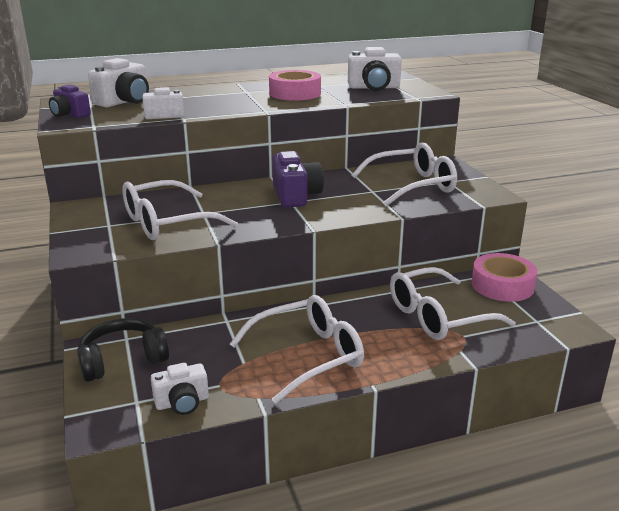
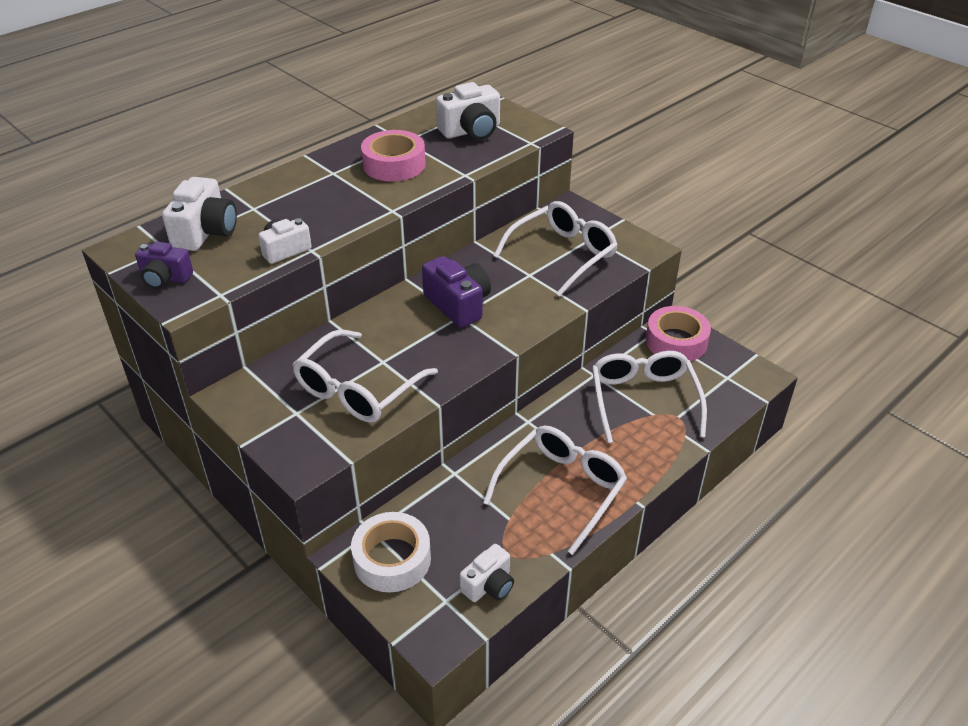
camera: 25 degrees left, 15 degrees up
black headphones [77,318,169,382] -> white tape [351,512,431,592]
white glasses [390,267,516,340] -> white glasses turned 135 degrees clockwise [592,351,707,443]

